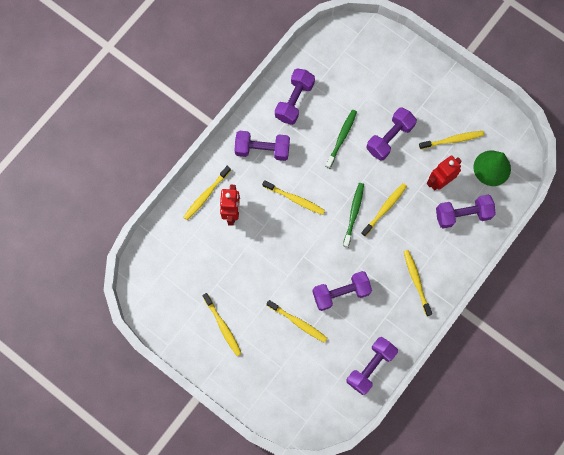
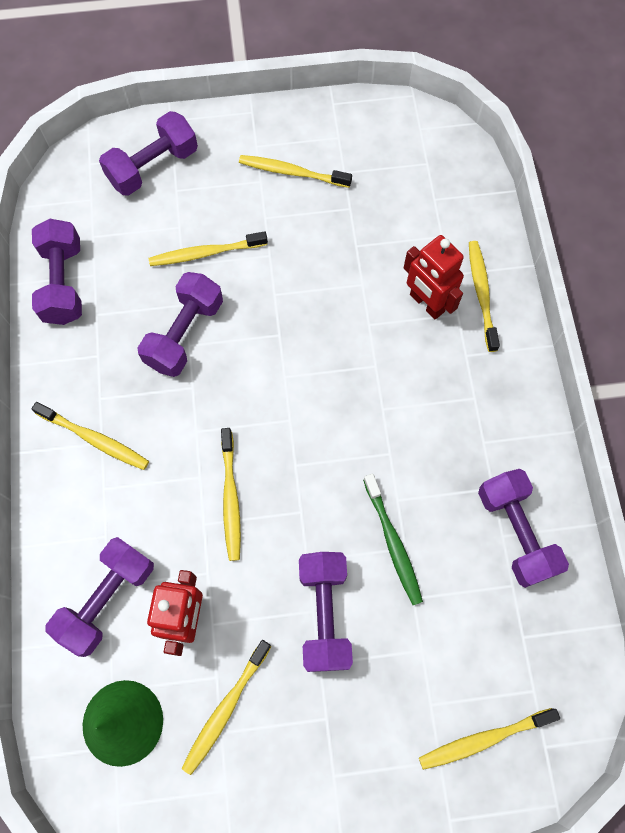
camera: 135 degrees right, 5 degrees down
purple dumbbell [234,131,290,161] -> purple dumbbell moved to [99,111,198,196]
yellow toothbrush [262,180,325,215] -> yellow toothbrush moved to [419,708,560,770]
green toothbrush [343,183,364,248] -> none

